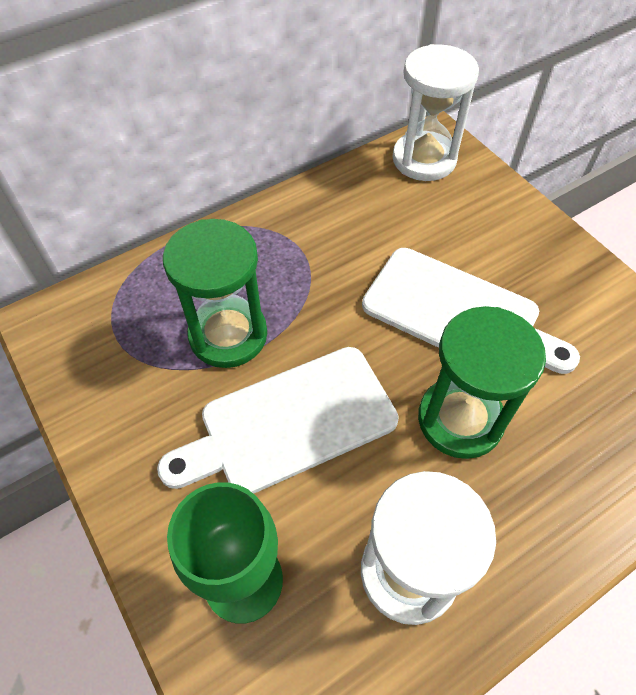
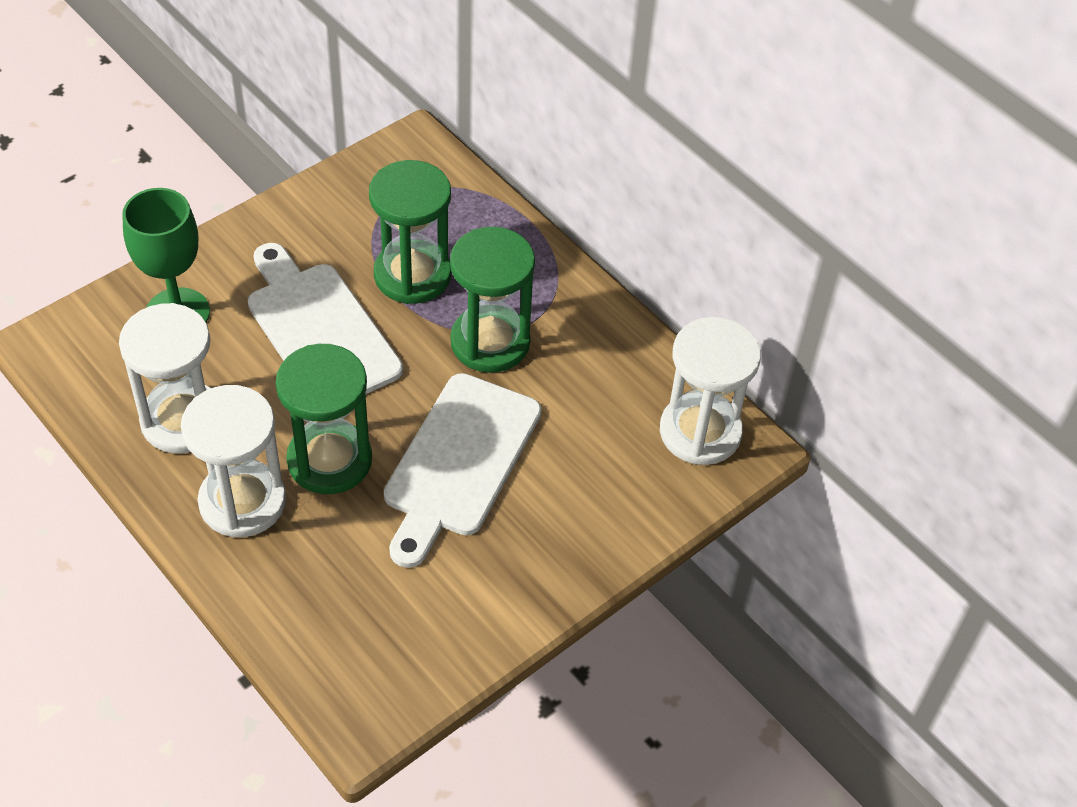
camera: 80 degrees right, 5 degrees down
none -> white hourglass [181,385,286,537]
none -> green hourglass [450,227,535,373]

